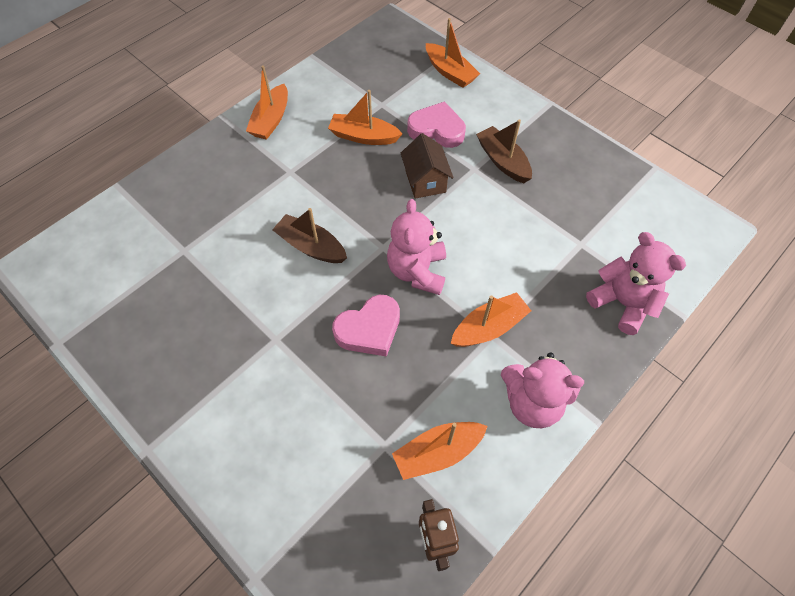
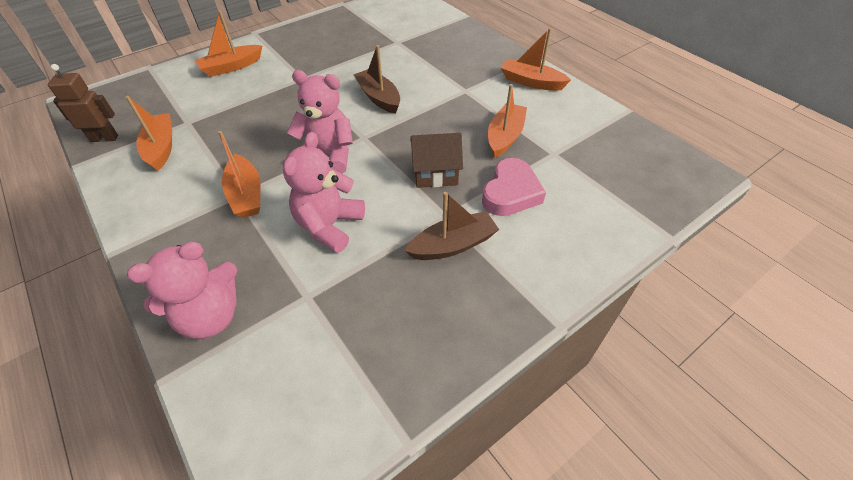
camera: 100 degrees right, 10 degrees down
brown boat [272,208,347,263] -> brown boat turned 75 degrees counterclockwise [353,45,400,114]
pink heart [332,295,400,357] -> none
orange boat [426,18,480,88] -> orange boat moved to [195,10,263,77]
pink teddy bear [501,353,584,428] -> pink teddy bear moved to [283,132,365,253]

